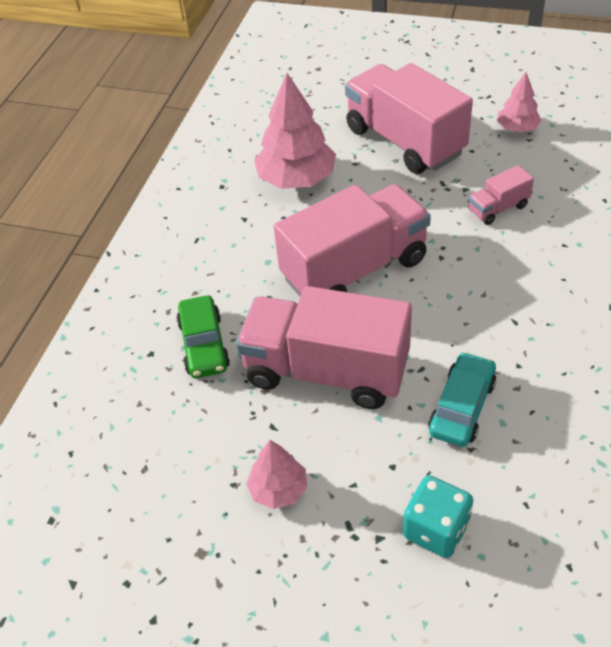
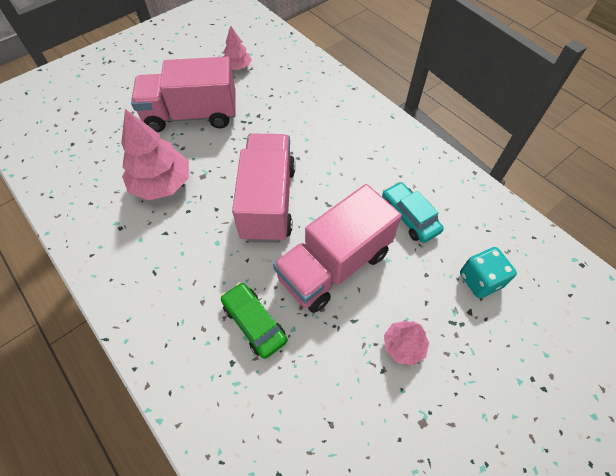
camera: 60 degrees left, 10 degrees up
green car [177,295,230,378] -> green car turned 150 degrees counterclockwise [221,282,287,359]
pink truck [468,165,534,225] -> none

